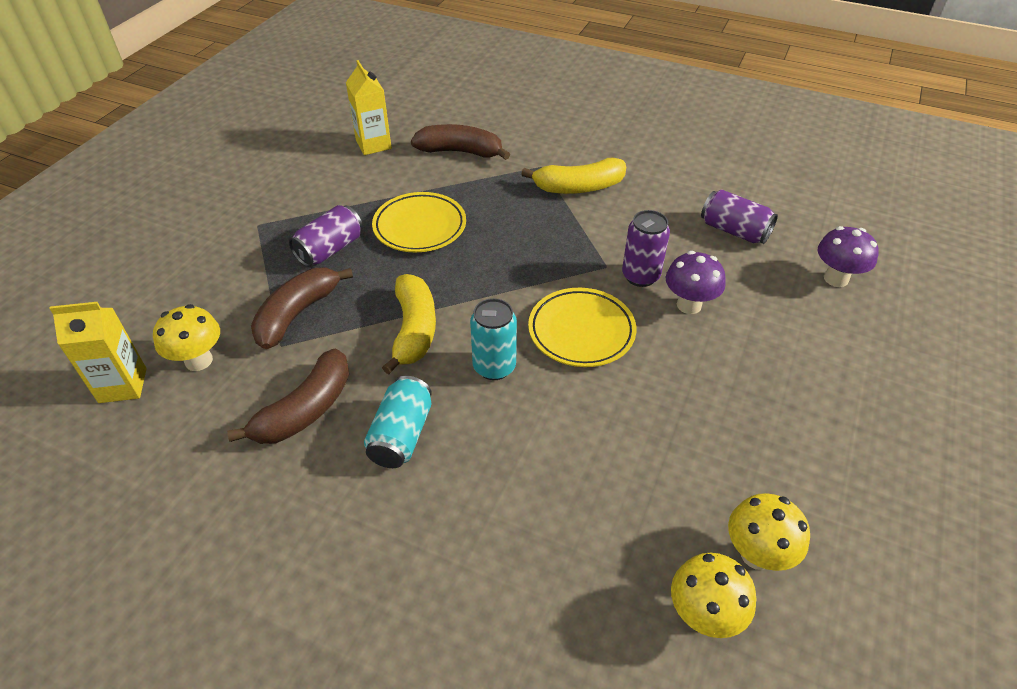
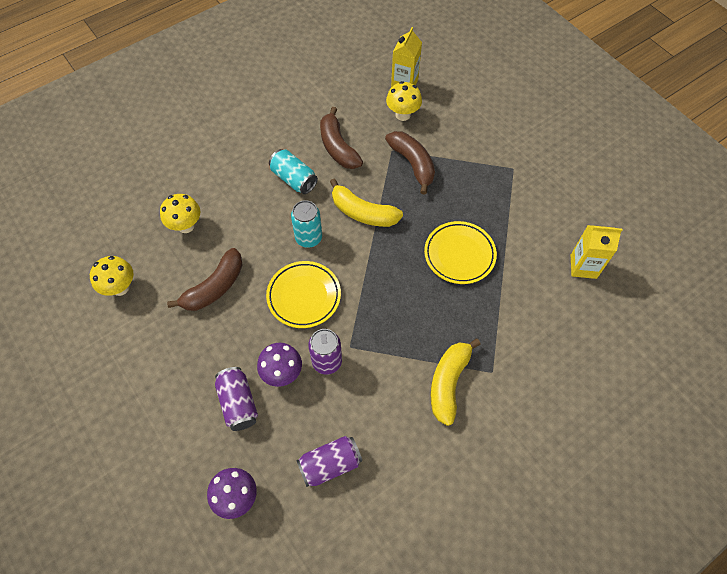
camera: 120 degrees right, 15 degrees up
purple can [289,205,363,267] -> purple can moved to [215,367,258,431]
brown banana [411,124,510,160] -> brown banana moved to [167,248,243,311]
yellow mushroom [671,553,757,638] -> yellow mushroom moved to [160,194,201,233]

